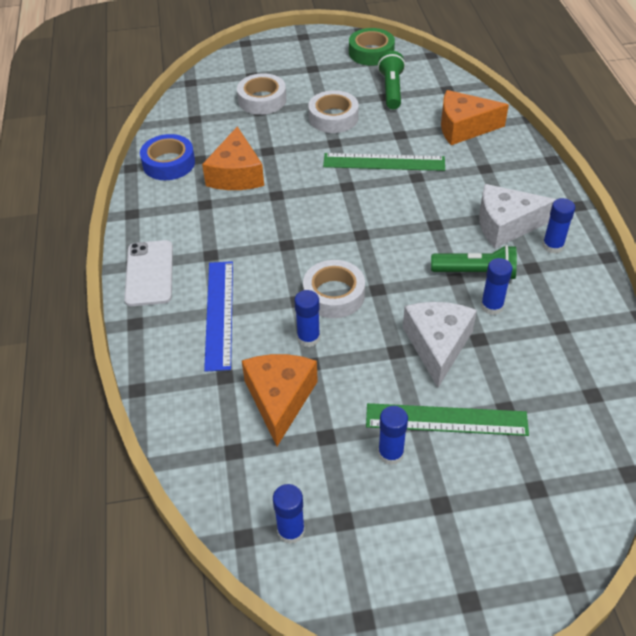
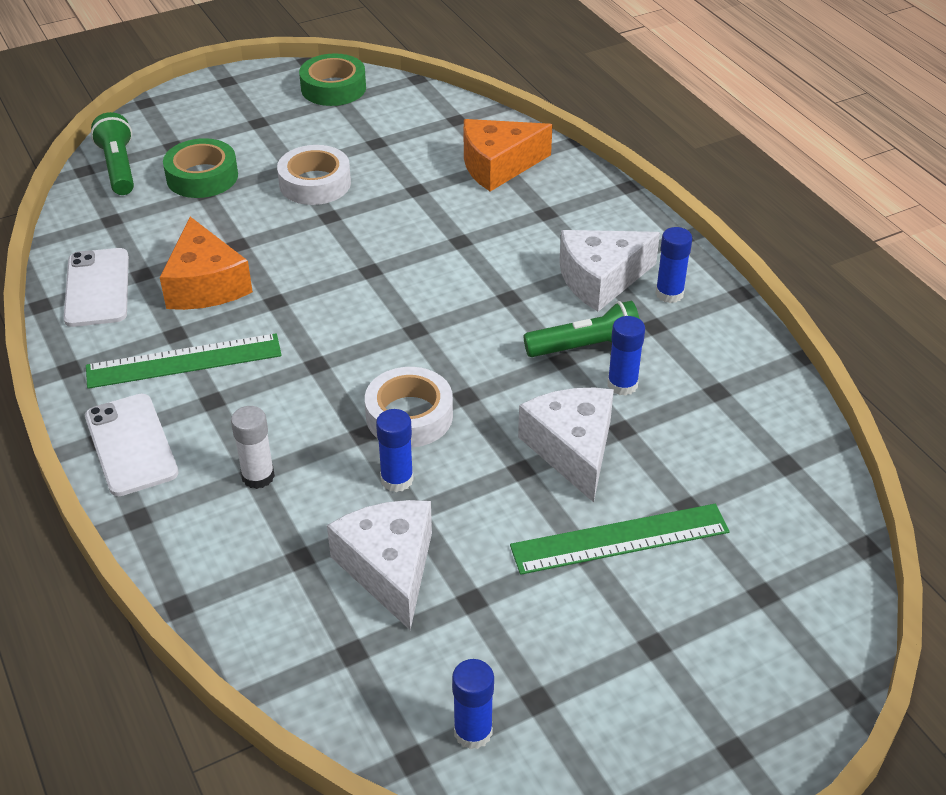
camera: 20 degrees left, 5 degrees down
blue tape [140,134,195,180] -> white phone [63,248,129,327]
blue ruler [204,261,233,372] -> white glue stick [231,406,275,489]
white tape [237,73,286,115] -> green tape [163,138,238,198]
orange cheese [242,354,318,446] -> white cheese [327,500,432,630]
green ruler [323,153,445,171] -> green ruler moved to [86,333,282,389]
green flashlight [378,51,405,109] -> green flashlight moved to [91,112,134,195]
blue glue stick [378,406,408,465] -> none

